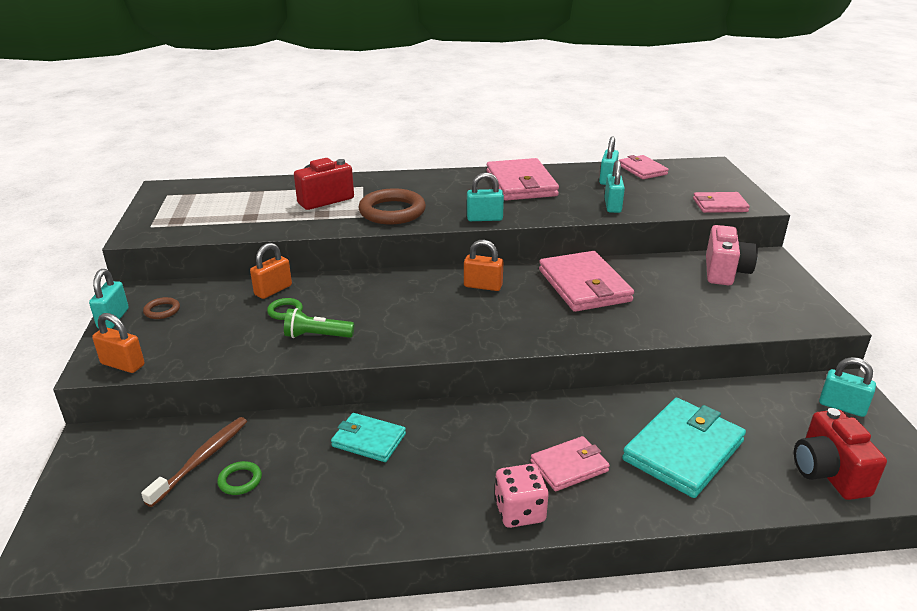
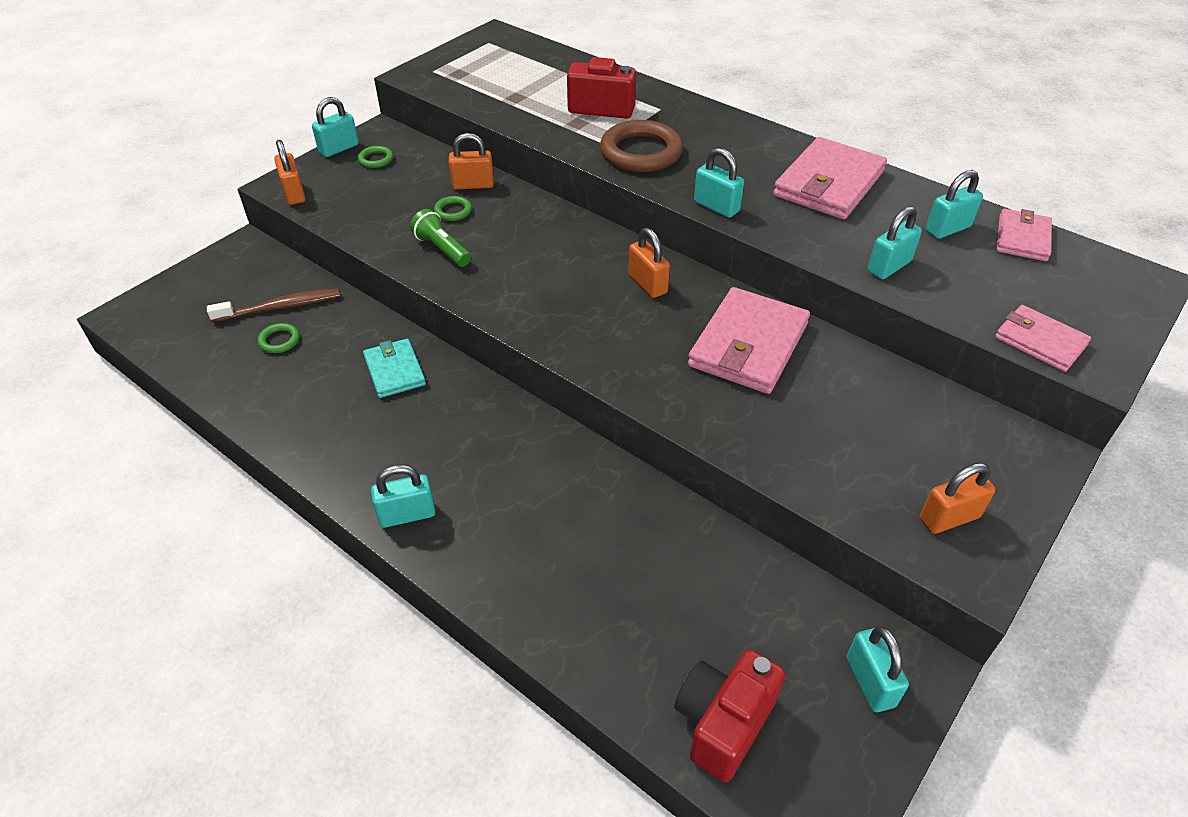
camera: 45 degrees right, 15 degrees up
brown ring [143,297,180,319] -> green ring [358,146,393,168]
pink dice [494,464,549,528] -> turquoise padlock [371,464,435,528]
pink wallet [531,436,610,491] -> none
turquoise wallet [622,398,746,498] -> none
pink camera [706,225,758,285] -> none
none -> orange padlock [920,462,996,534]

